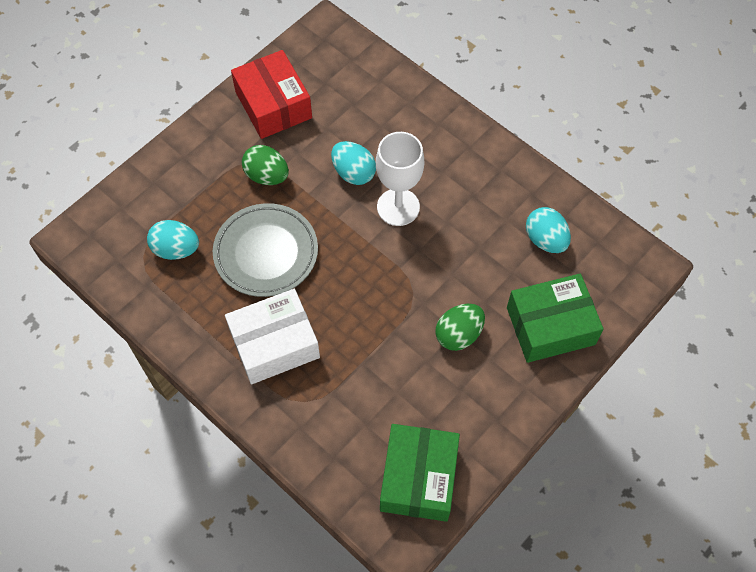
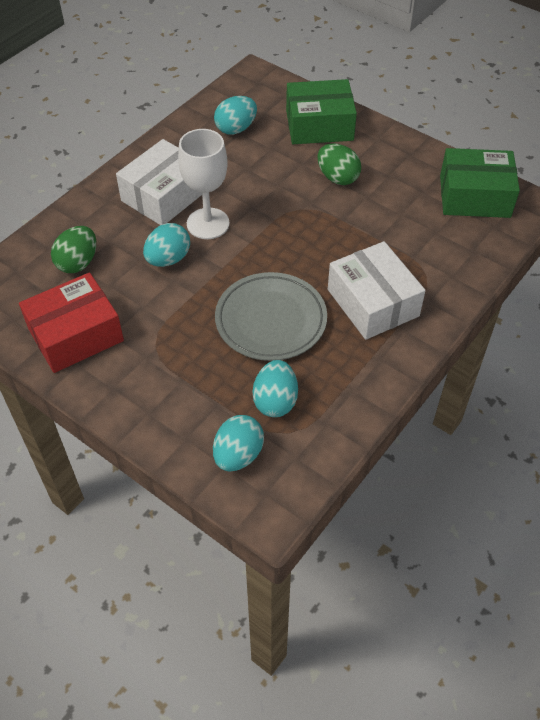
camera: 95 degrees left, 10 degrees down
green egg [242,145,289,185] -> green egg moved to [51,226,96,273]
green box [507,274,604,363] -> green box turned 75 degrees counterclockwise [286,79,357,144]
none -> white box [116,139,202,225]
none -> turquoise egg [213,415,264,472]

